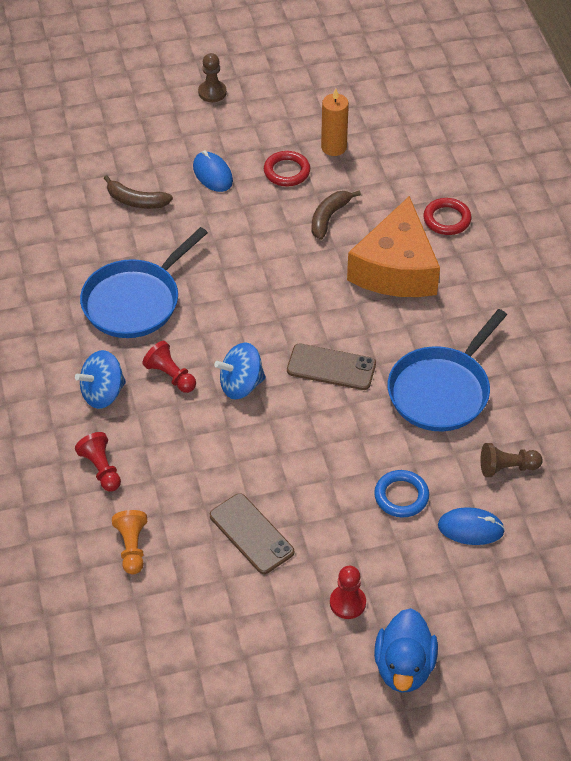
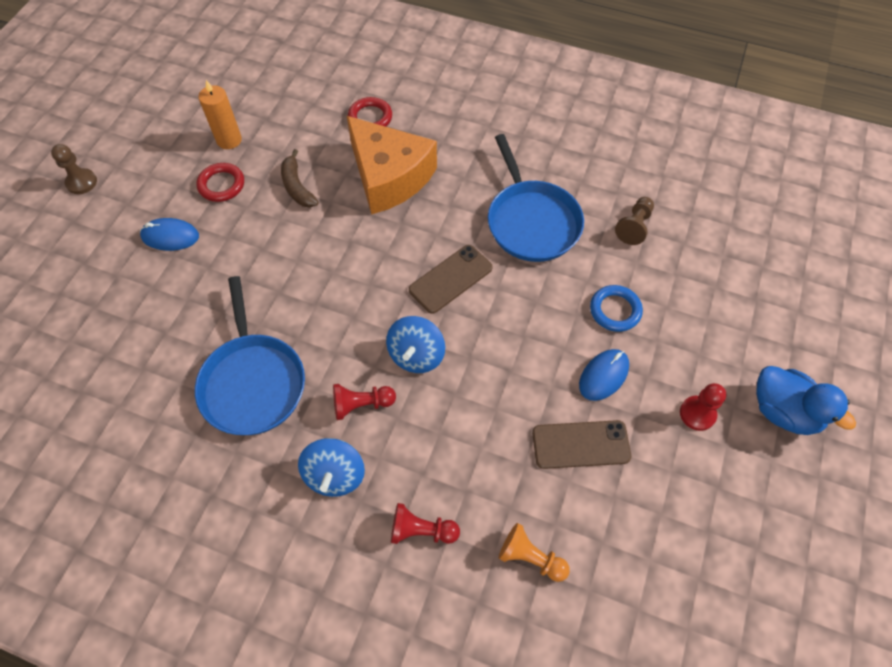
camera: 55 degrees left, 10 degrees up
brown banana [104,175,173,209] -> none
blue mouse [438,507,505,545] -> blue mouse moved to [579,349,629,401]

